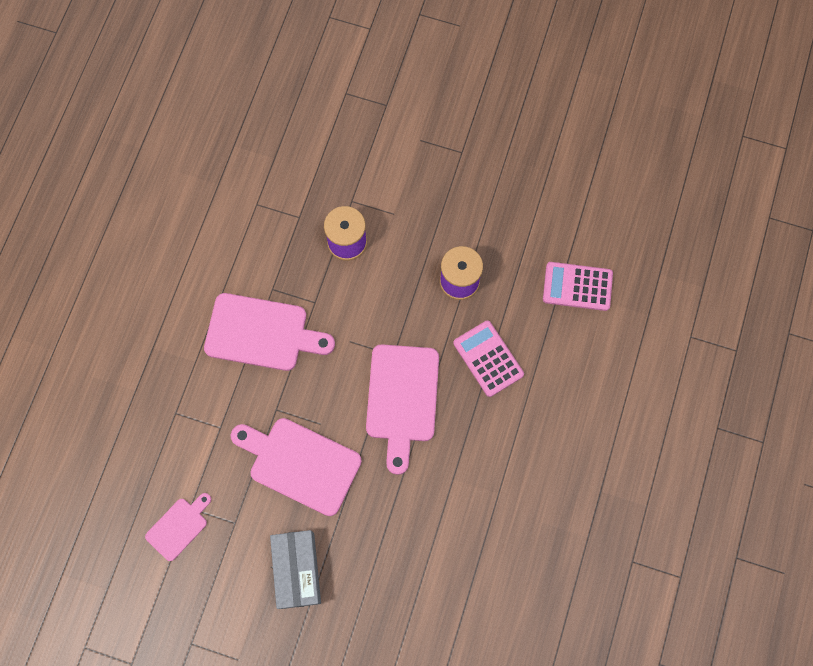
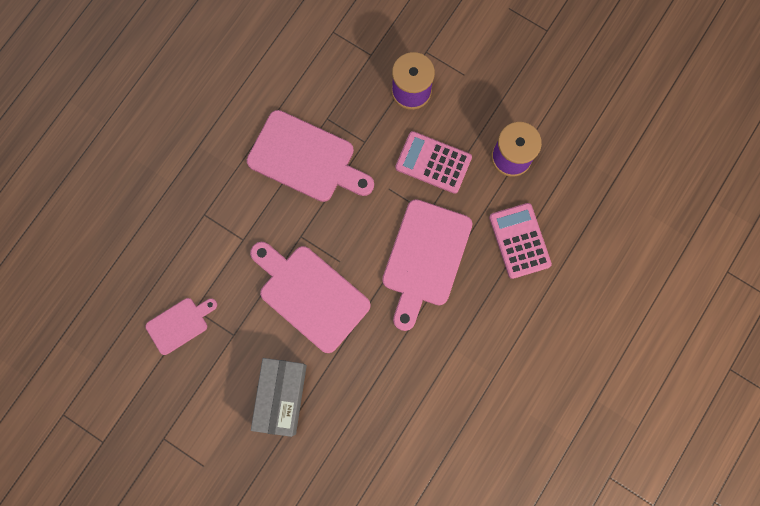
camera: 15 degrees right, 5 degrees up
pink calculator [543,262,613,311] -> pink calculator moved to [395,131,472,194]

